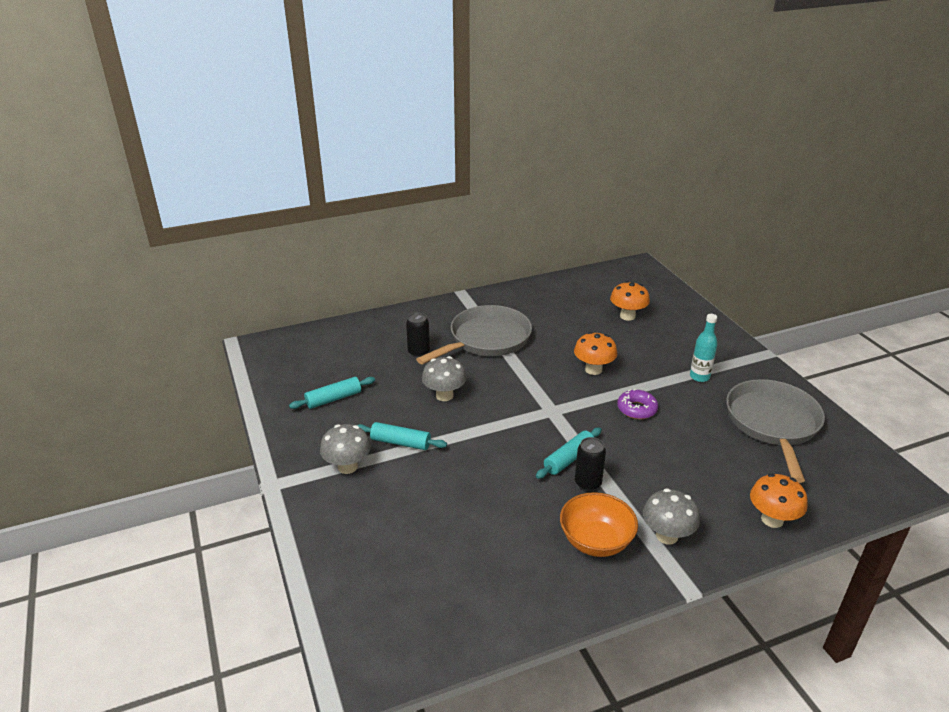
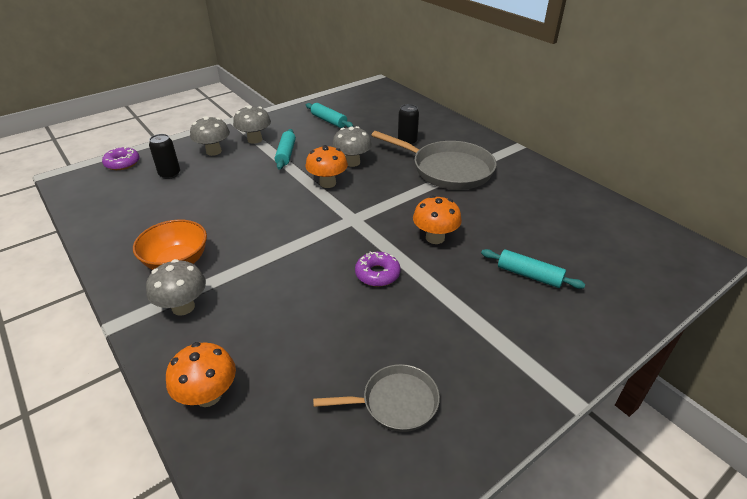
camera: 75 degrees right, 5 degrees up
turquoise rolling pin [536,428,602,479] -> turquoise rolling pin moved to [481,249,586,289]
black can [575,437,606,491] -> black can moved to [149,134,180,179]
orange mushroom [610,281,650,321] -> orange mushroom moved to [306,145,348,188]
turquoise bottle [690,314,717,382] -> none
grey pan [726,379,825,483] -> grey pan [313,364,440,432], size x0.56
none -> purple donut [102,147,140,170]
none -> grey mushroom [190,116,230,156]

